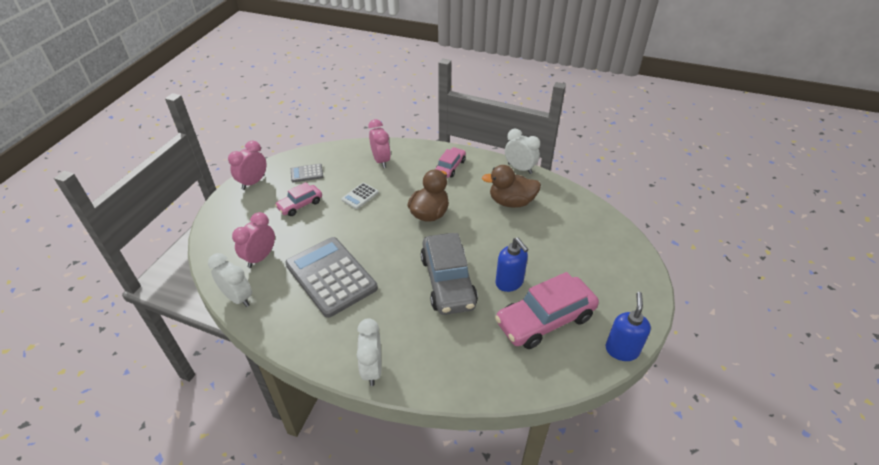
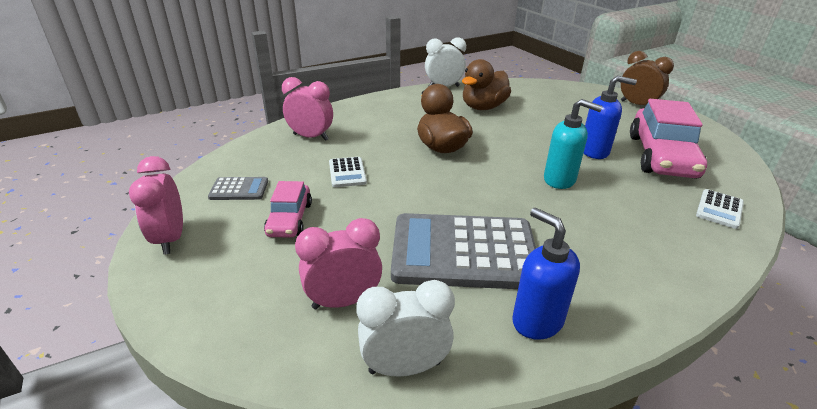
camera: 50 degrees left, 10 degrees down
pink clock [232,212,275,268] -> pink clock turned 90 degrees clockwise [295,218,382,309]
grey calculator [291,164,323,182] -> grey calculator turned 120 degrees counterclockwise [208,177,268,200]
white clock [357,318,381,386] -> none
grey car [421,233,478,315] -> turquoise soap dispenser [544,99,603,189]
pink car [435,147,466,178] -> none
blue soap dispenser [606,292,651,361] -> blue soap dispenser moved to [512,208,580,340]
none -> brown clock [621,51,674,105]
none -> white calculator [696,189,744,229]

